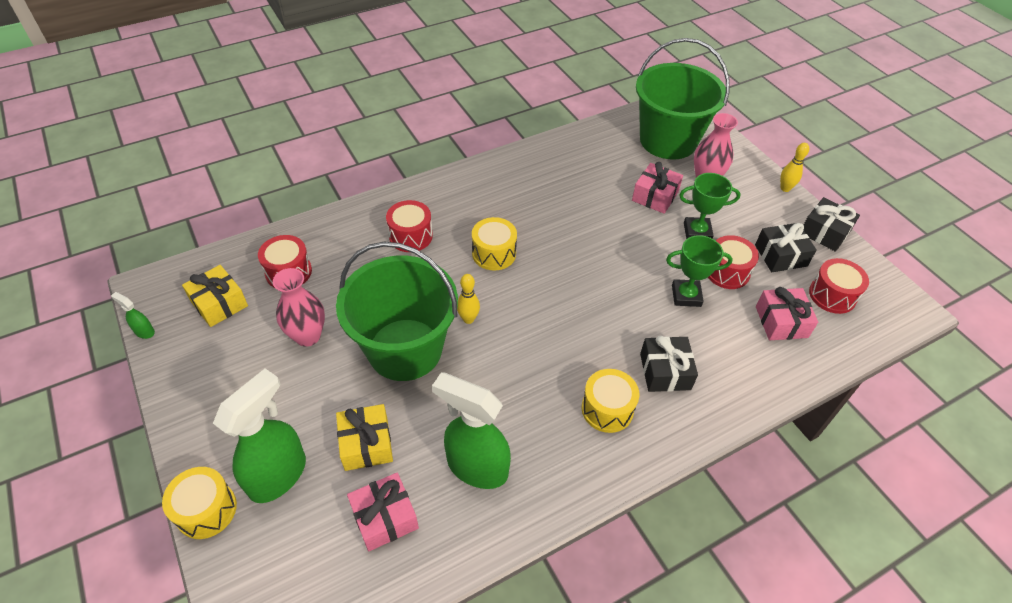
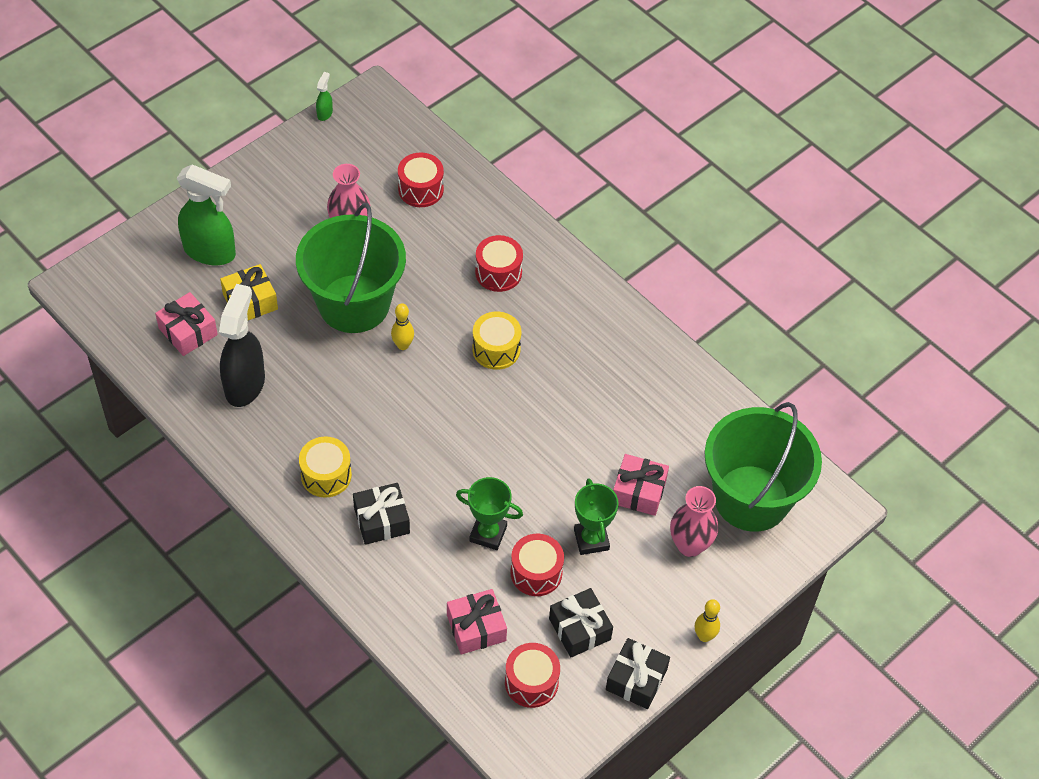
camera: 75 degrees right, 5 degrees up
yellow drum [162,467,237,539] -> none
yellow gift [182,265,248,327] -> none
green spray bottle [432,372,511,489] -> black spray bottle [219,284,265,407]
green trophy [666,235,732,307] -> green trophy turned 60 degrees counterclockwise [456,477,523,550]

